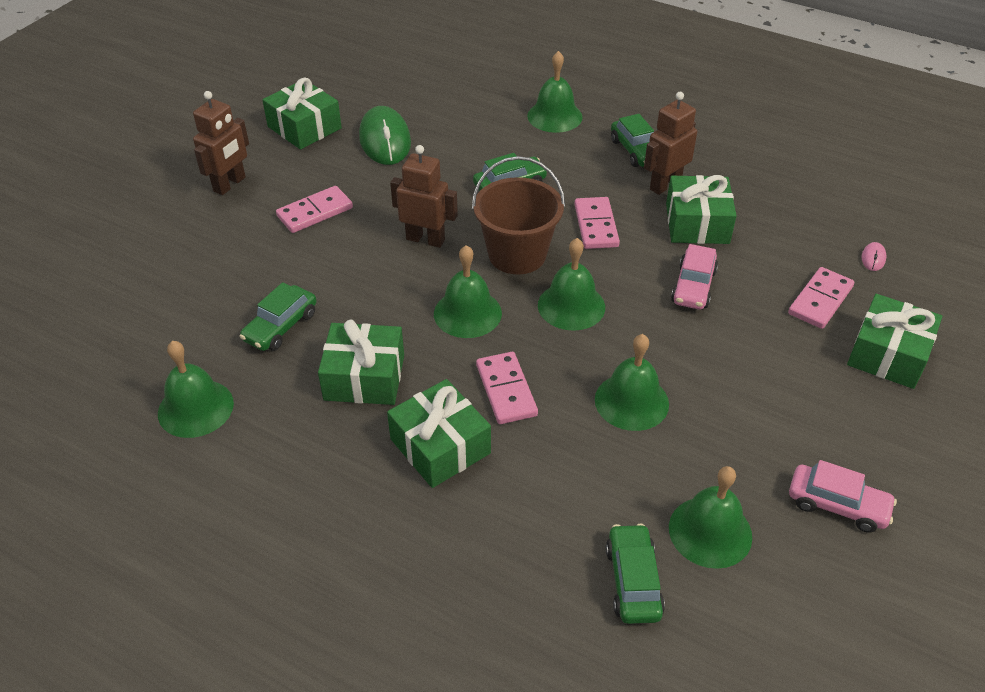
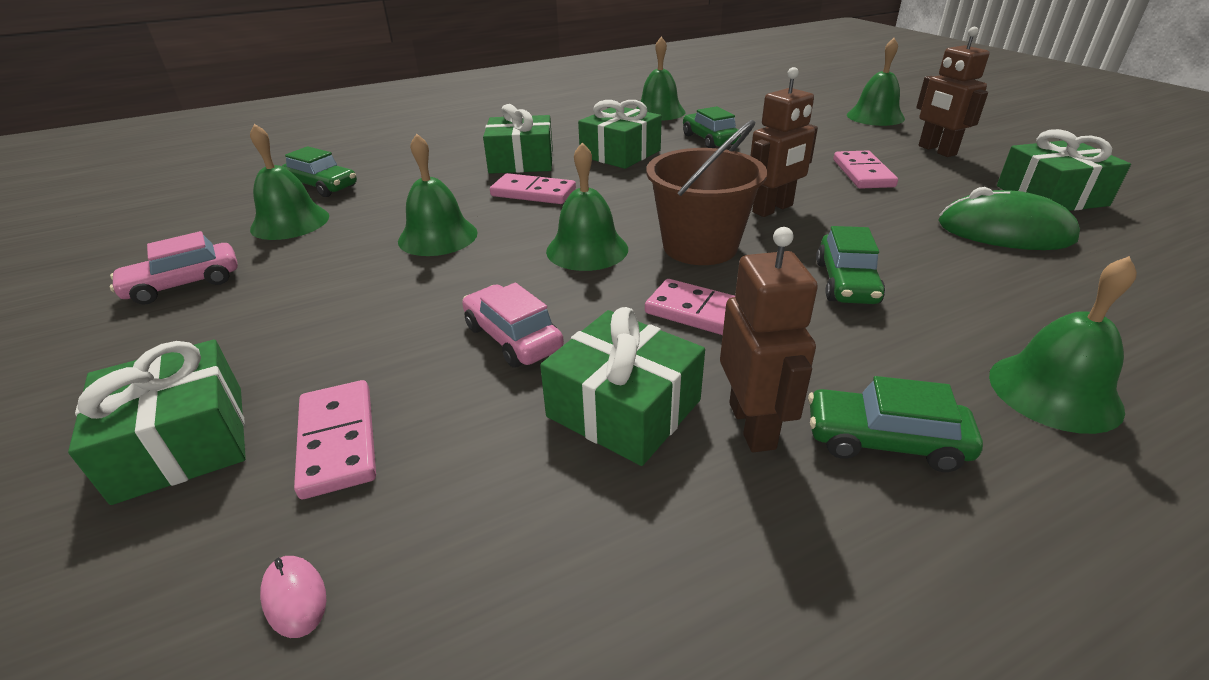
camera: 125 degrees right, 10 degrees down
green bell [434,245,502,338] -> green bell moved to [847,38,905,126]

